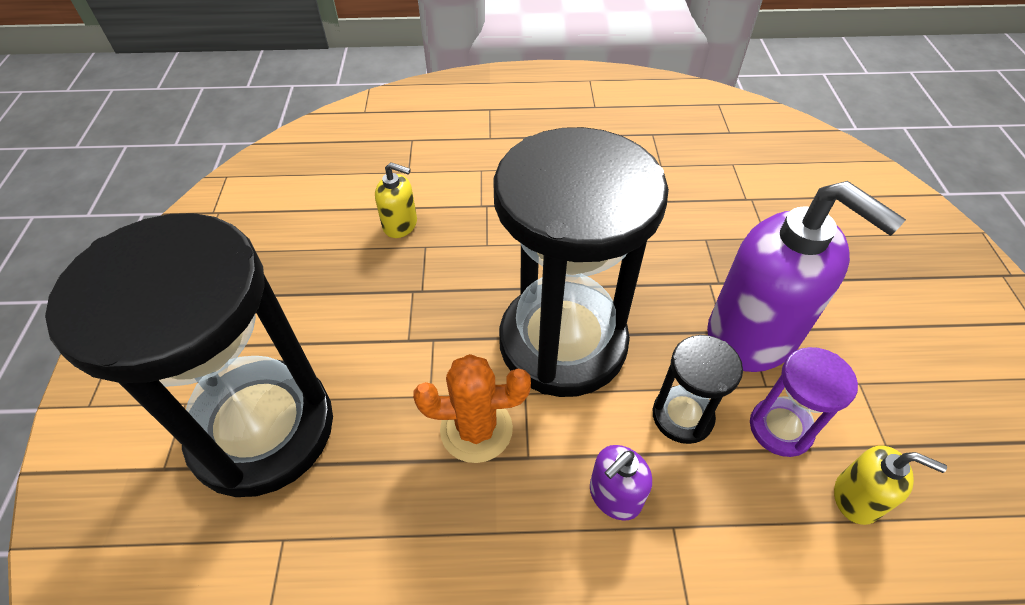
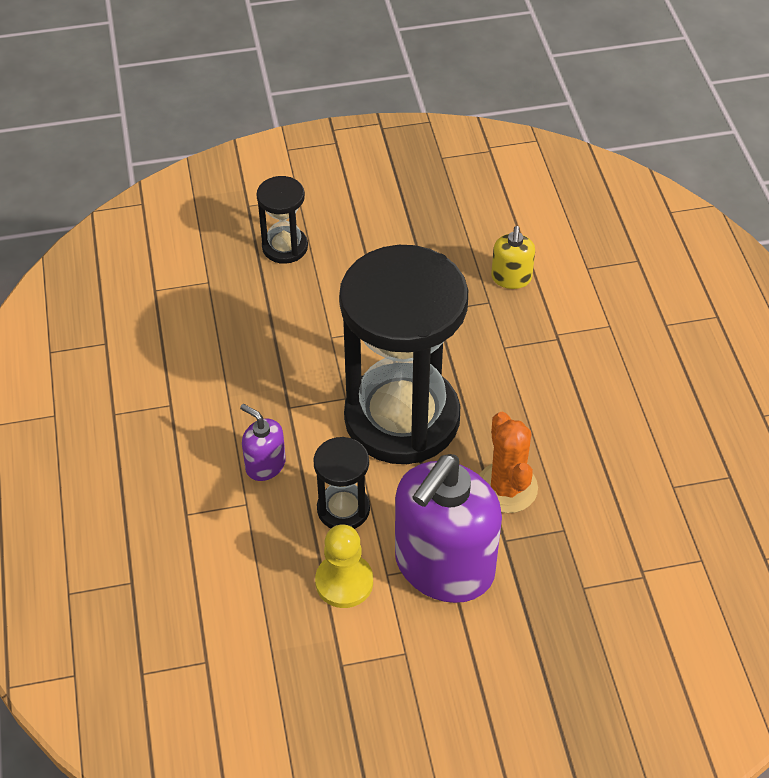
camera: 80 degrees right, 0 degrees up
black hourglass [45,213,333,497] -> black hourglass [256,176,308,264], size x0.44
orange cactus [413,354,531,463] -> orange cactus moved to [479,412,538,513]
purple hourglass [750,347,858,457] -> yellow pawn [315,524,373,608]
yellow soap dispenser [834,445,947,525] -> none

